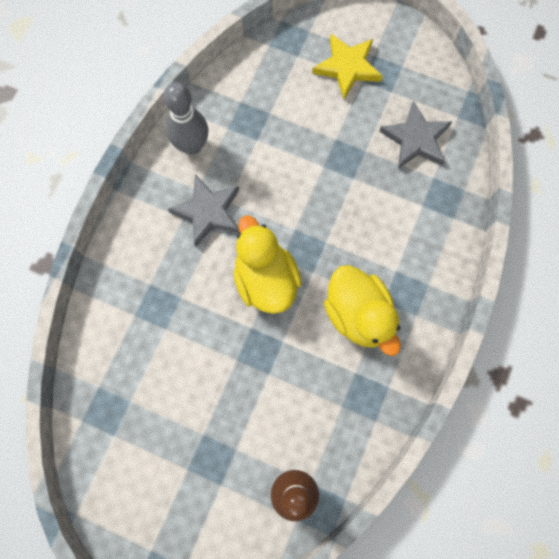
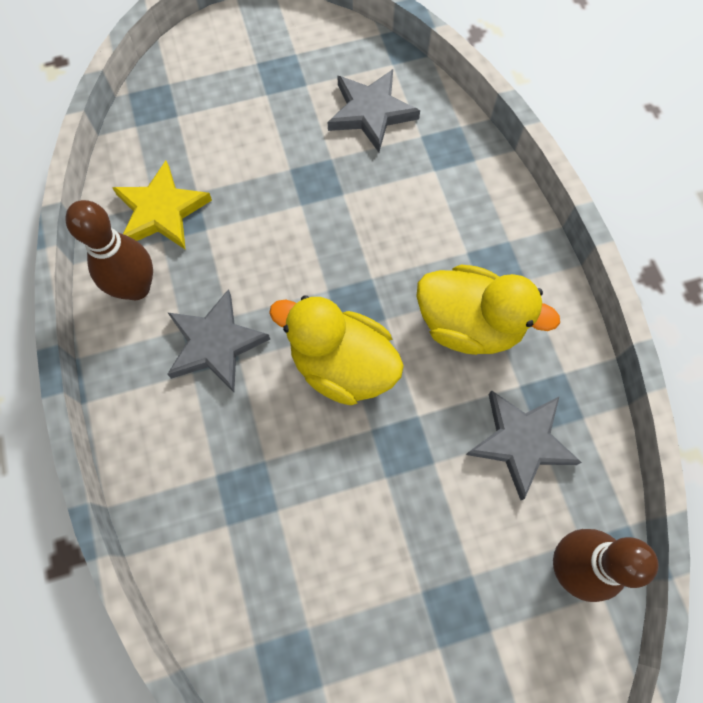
camera: 40 degrees left, 5 degrees down
grey bowling pin [163,82,209,155] -> brown bowling pin [65,200,153,300]
yellow star [312,34,383,99] -> yellow star moved to [112,161,212,250]
none -> grey star [466,390,582,500]

